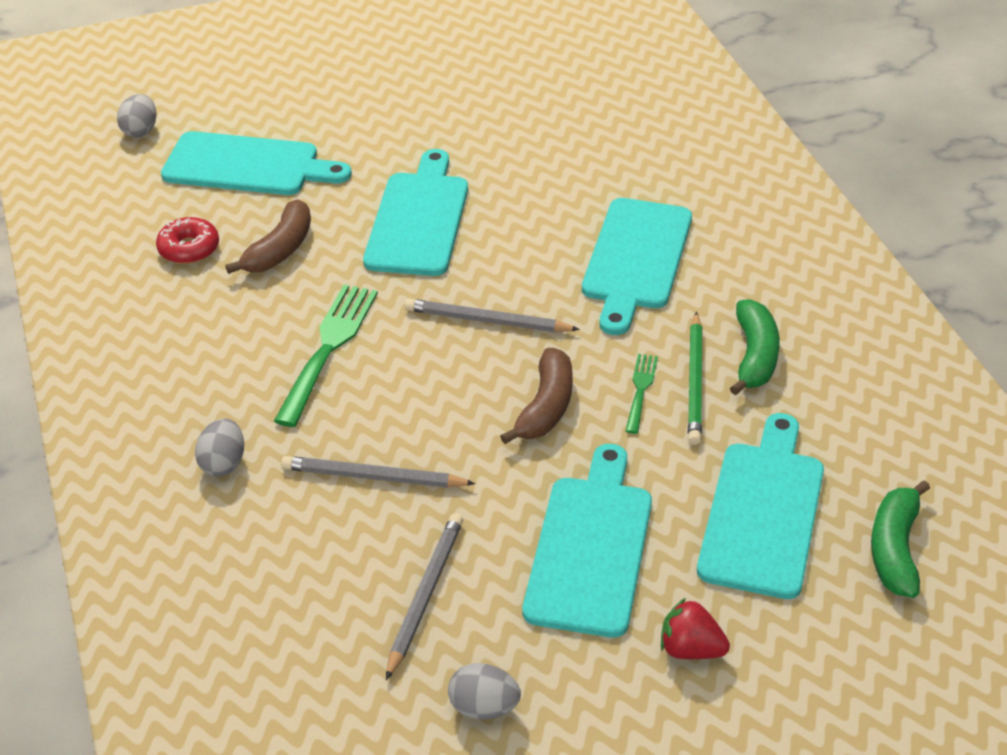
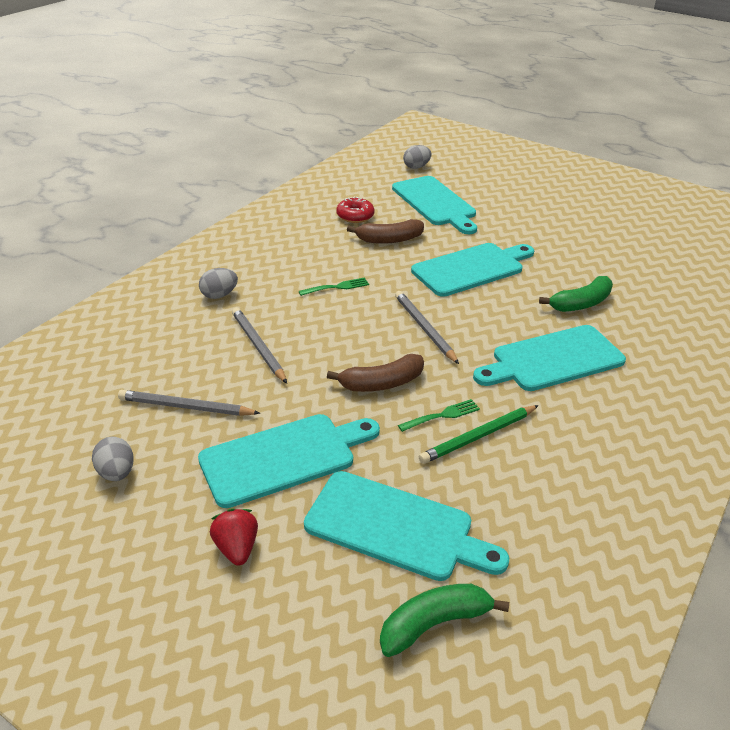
camera: 50 degrees right, 5 degrees down
green fork [274,285,378,427] -> green fork [299,277,369,296], size x0.53
grey pencil [386,513,463,680] -> grey pencil turned 150 degrees counterclockwise [118,390,260,416]
turquoise cutting board [697,413,824,599] -> turquoise cutting board turned 45 degrees clockwise [304,471,509,581]
green banana [730,299,780,395] -> green banana moved to [539,276,613,312]

